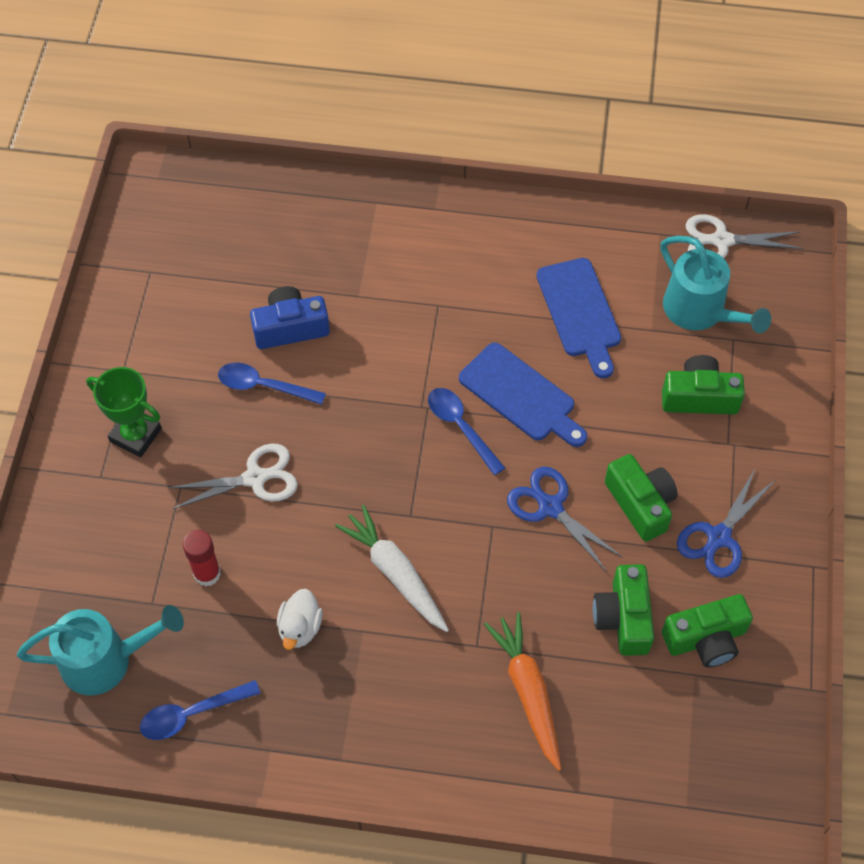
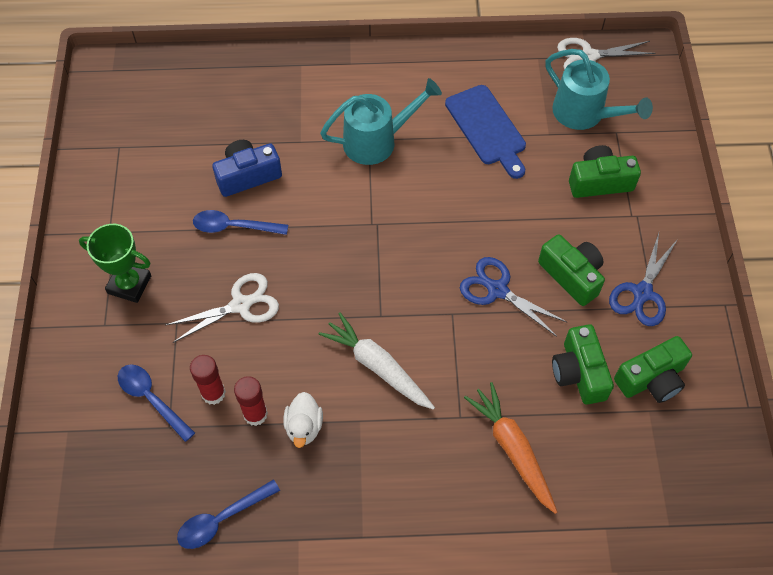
camera: 10 degrees left, 0 degrees up
turquoise watering can [17,605,184,695] -> turquoise watering can moved to [320,78,442,165]
blue spoon [428,388,505,475] -> blue spoon moved to [118,365,195,442]
blue cutting board [459,343,587,447] -> none
none -> red glue stick [234,376,268,426]

